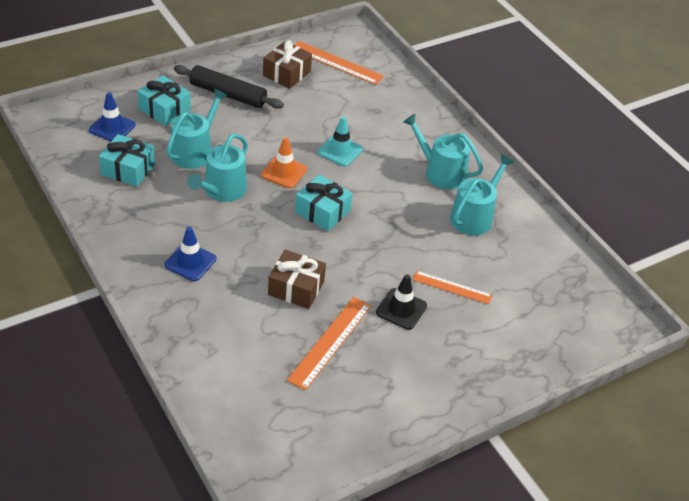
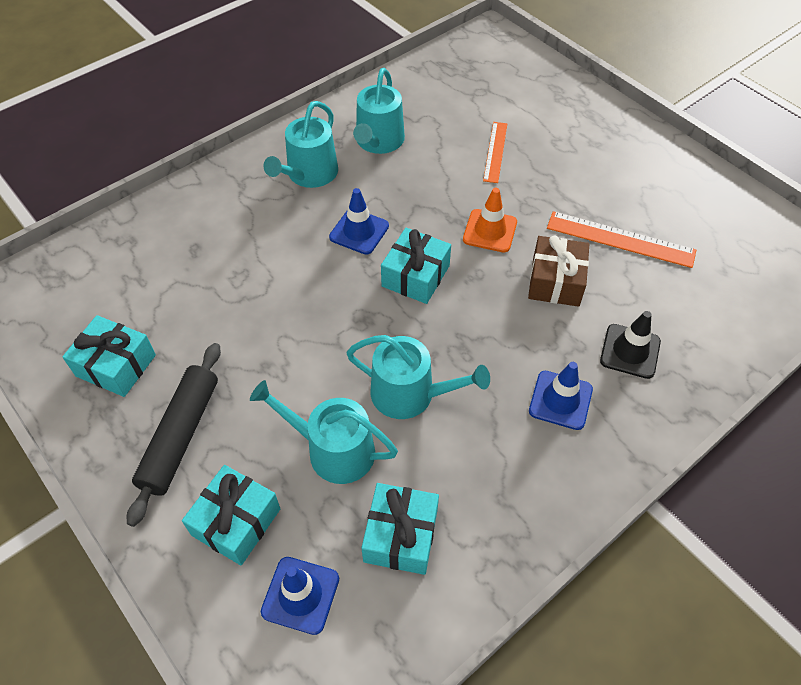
camera: 95 degrees left, 10 degrees up
orange traffic cone [261,137,307,188] -> orange traffic cone moved to [463,188,517,252]
brown gift [263,40,312,89] -> turquoise gift [62,315,156,397]
orange ruler [295,41,384,85] -> none
turquoise traffic cone [317,116,363,167] -> none
black traffic cone [376,274,427,330] -> black traffic cone moved to [600,311,661,379]
turquoise watering can [450,154,514,236] -> turquoise watering can turned 105 degrees counterclockwise [353,68,405,154]
none -> blue traffic cone [329,188,389,255]

